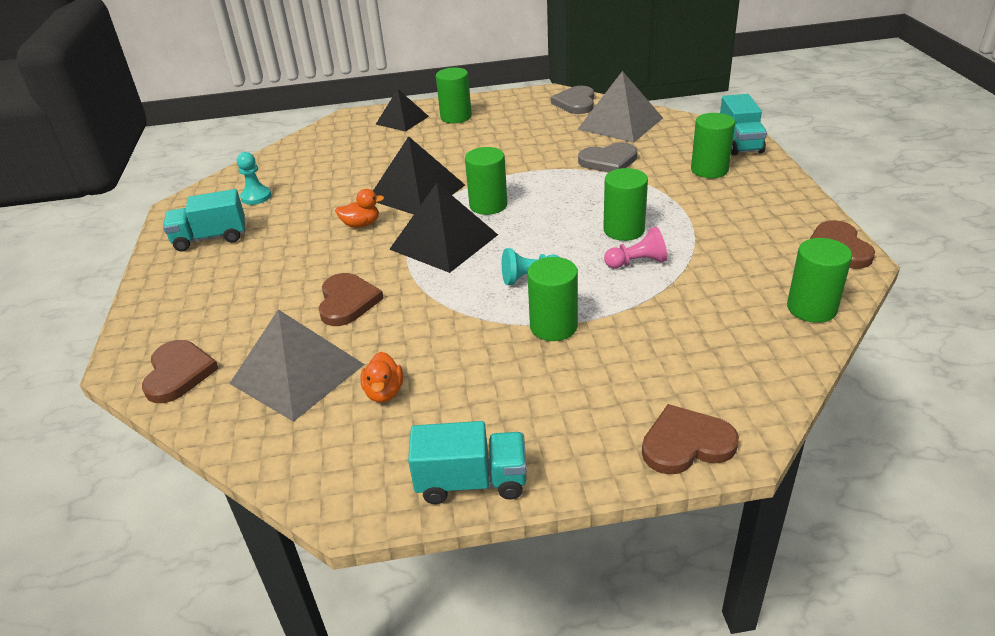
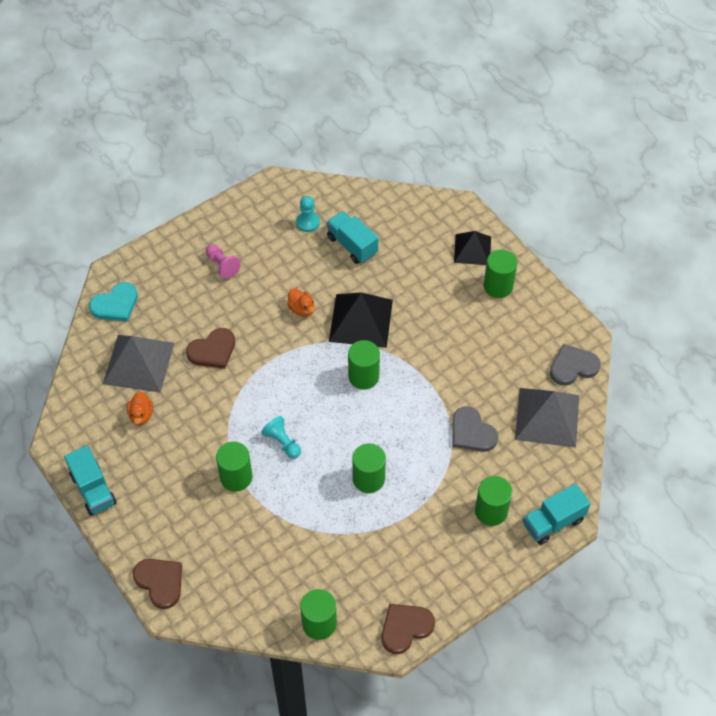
camera: 60 degrees right, 20 degrees up
brown heart [142,340,219,403] -> turquoise heart [89,282,138,322]
turquoise truck [163,189,245,251] -> turquoise truck moved to [326,211,378,264]
orange duck [360,352,403,403] -> orange duck turned 60 degrees counterclockwise [127,391,153,425]
black pyramid [389,183,498,273] -> none
pink pawn [604,227,667,269] -> pink pawn moved to [206,244,241,279]

